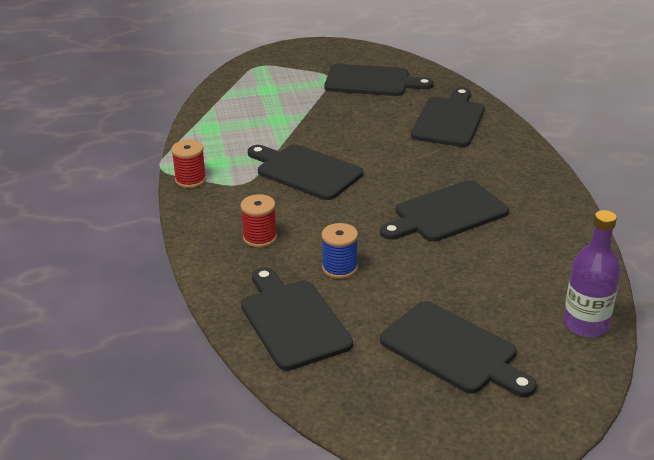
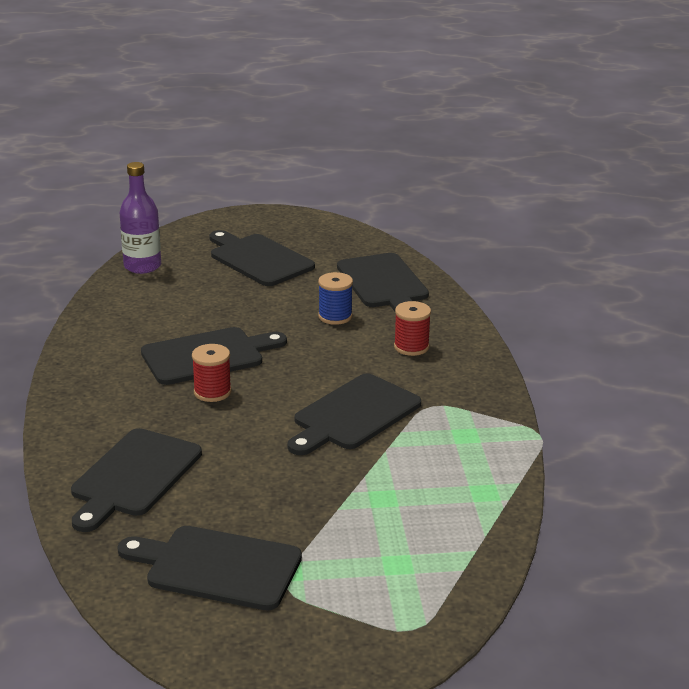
camera: 175 degrees left, 5 degrees down
red spool [171,140,206,188] -> red spool moved to [192,344,231,402]
black cutting board [248,144,363,200] -> black cutting board turned 90 degrees clockwise [287,373,421,455]

